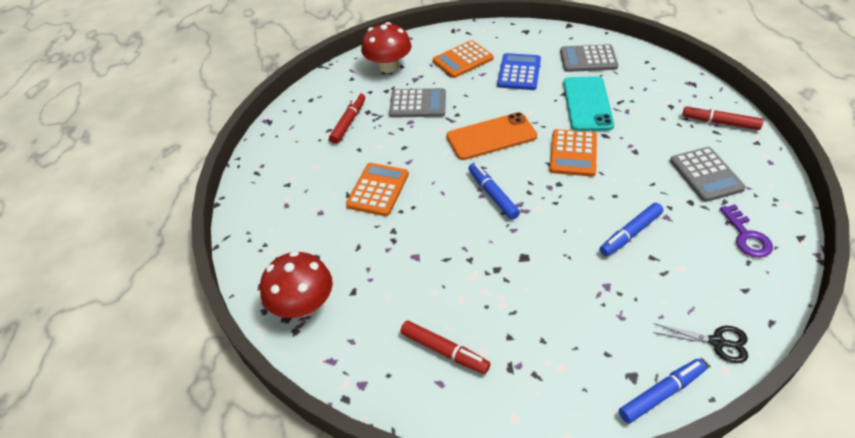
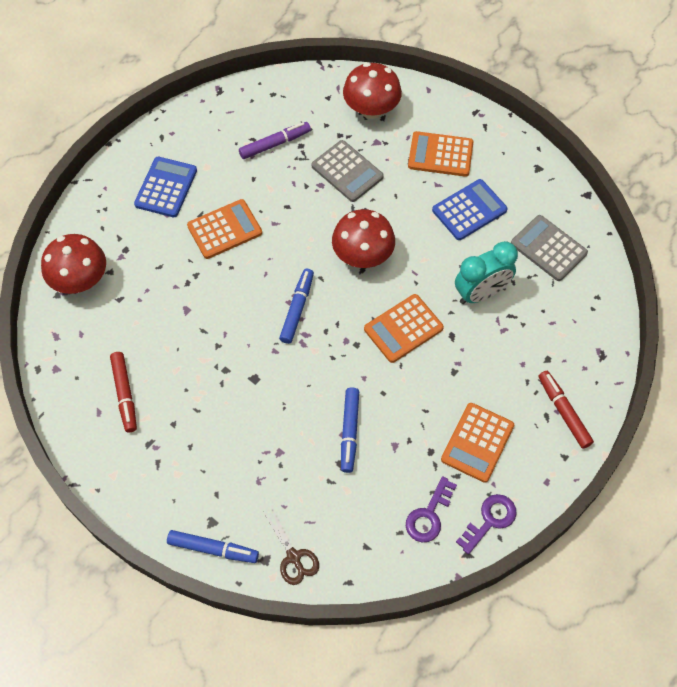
camera: 40 degrees right, 15 degrees up
red marker [329,93,365,144] -> purple marker [239,122,311,159]
orange phone [447,112,537,160] -> red mushroom [332,209,395,268]
turquoise phone [563,76,614,131] -> turquoise clock [455,241,518,304]
blue marker [600,203,663,256] -> blue marker turned 90 degrees counterclockwise [341,388,359,473]
black scissors [653,323,748,363] -> brown scissors [262,507,319,585]
grey calculator [670,147,746,202] -> orange calculator [441,403,514,483]
none -> blue calculator [134,157,197,217]
none -> purple key [456,494,517,554]

